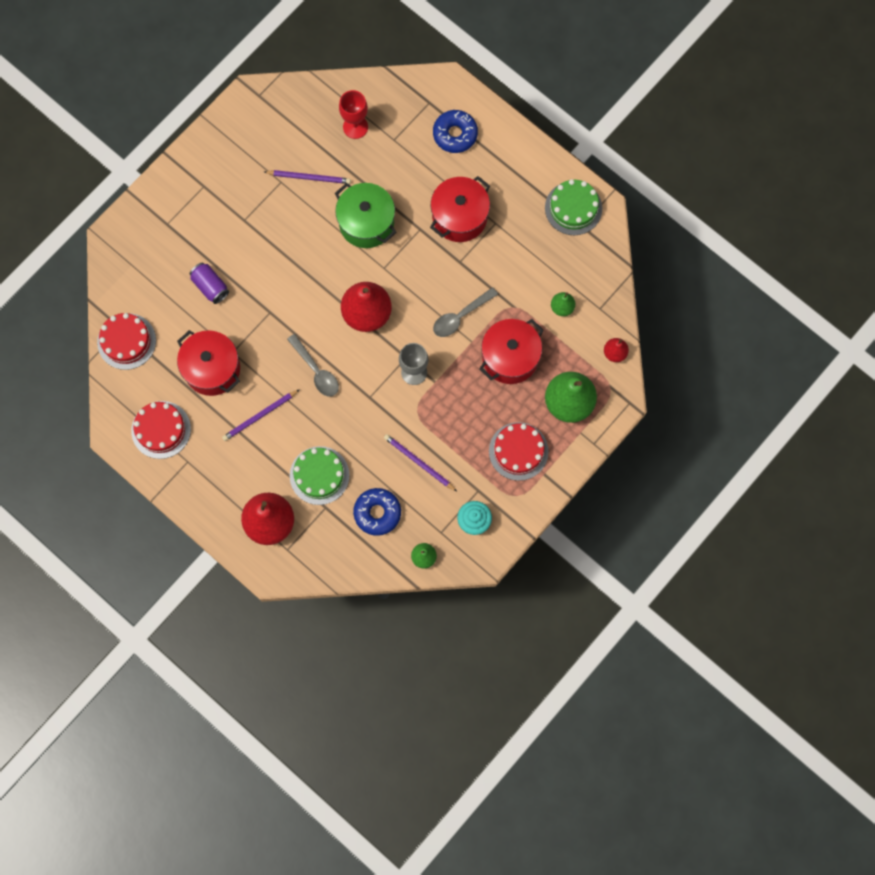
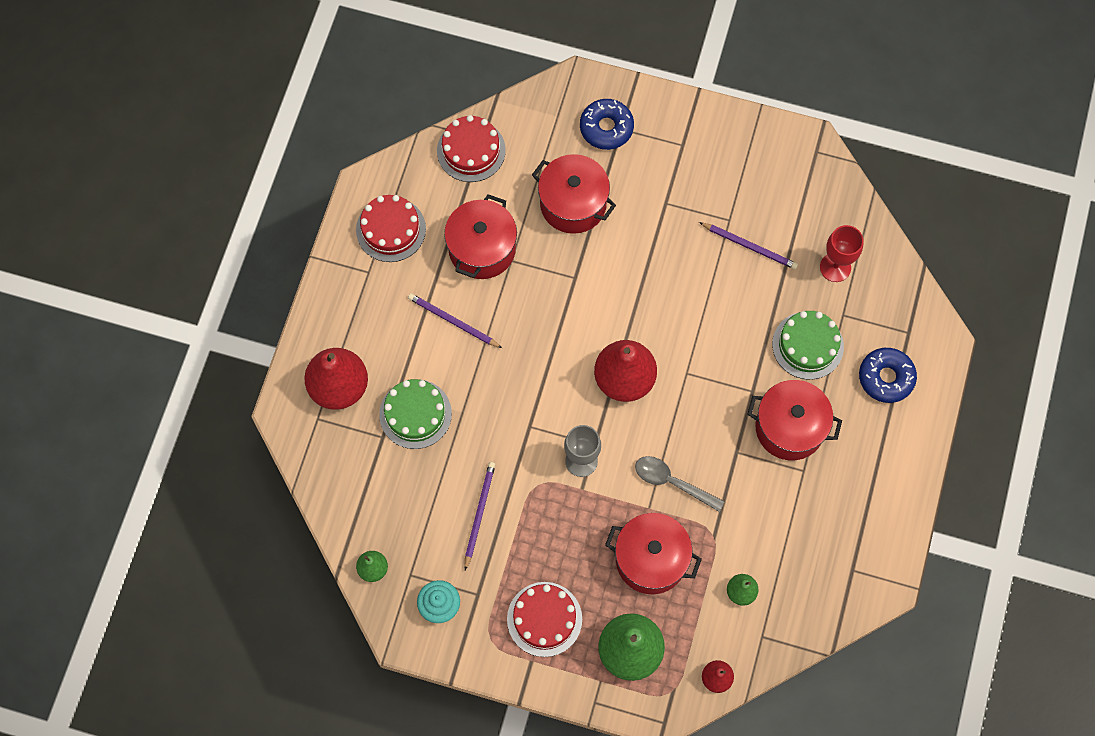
camera: 65 degrees right, 5 degrees down
purple can [190,263,229,304] -> red pot [532,154,616,234]
purple pencil [264,170,351,184] -> purple pencil turned 45 degrees counterclockwise [699,222,798,270]
grey spoon [287,334,339,397] -> none
green pot [335,183,397,248] -> none
blue donut [353,488,401,536] -> blue donut moved to [580,99,634,150]
green cake [545,179,602,235] -> green cake moved to [772,311,844,380]

